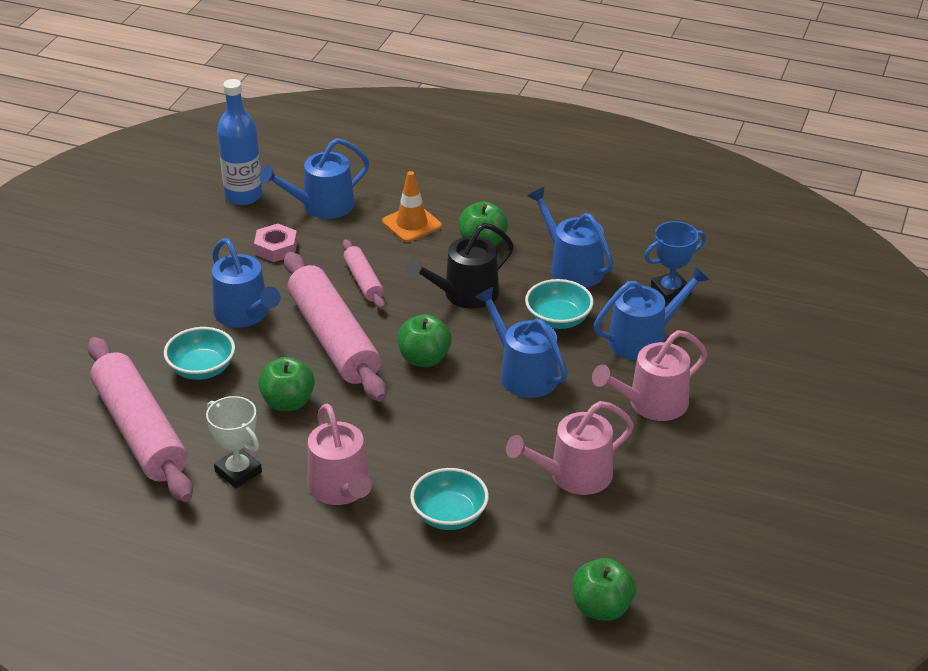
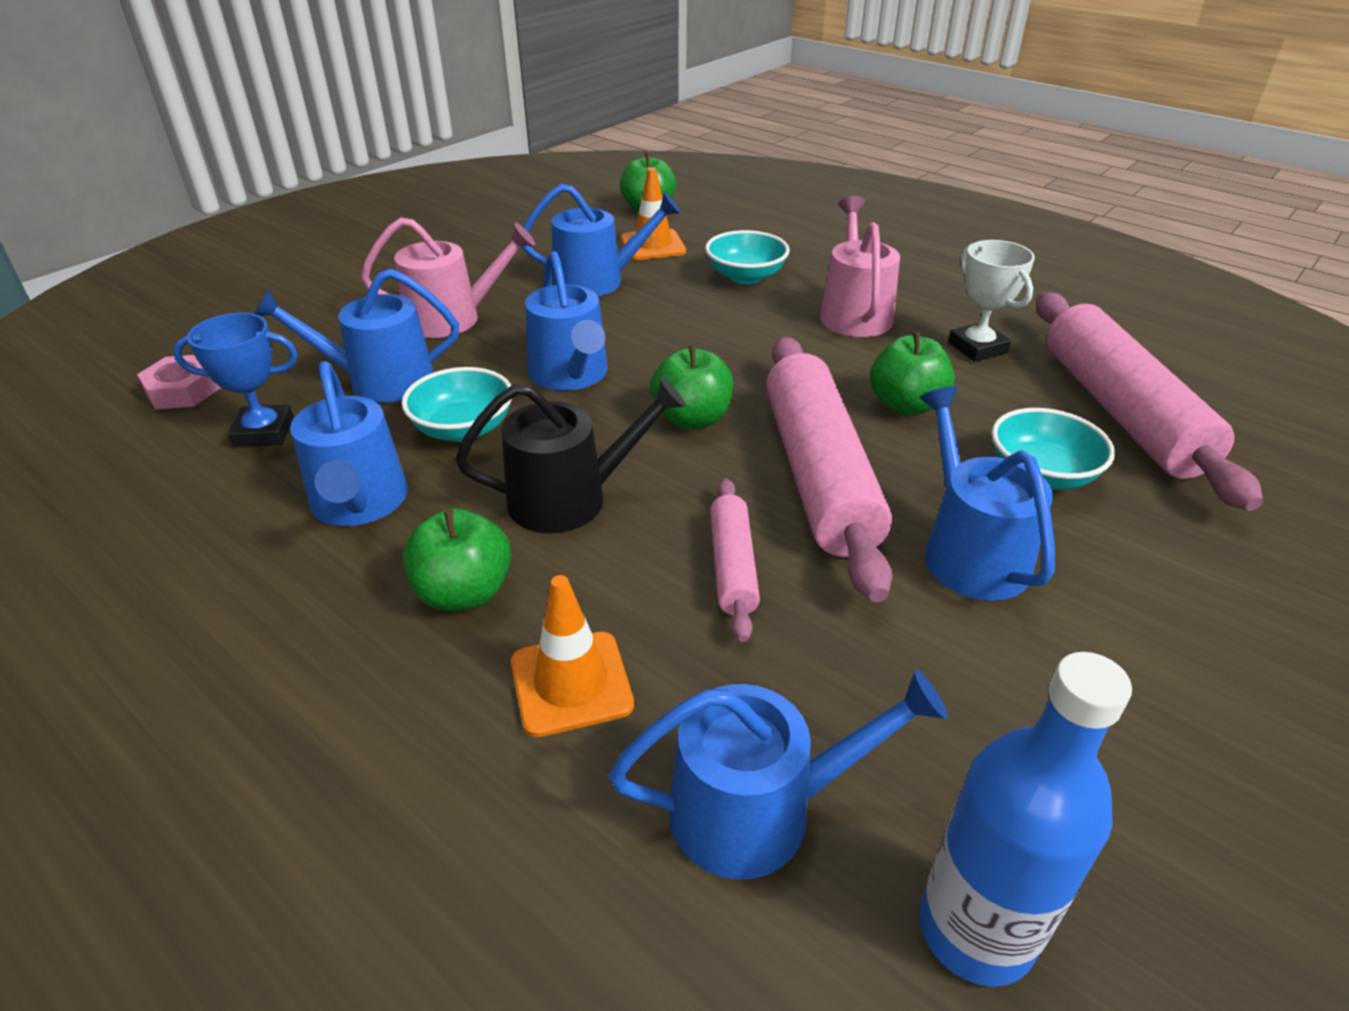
camera: 160 degrees left, 0 degrees up
pink nut [254,224,297,262] -> pink nut moved to [137,355,221,410]
pink watering can [506,401,634,495] -> blue watering can [522,184,681,296]
none -> orange traffic cone [621,168,686,260]

